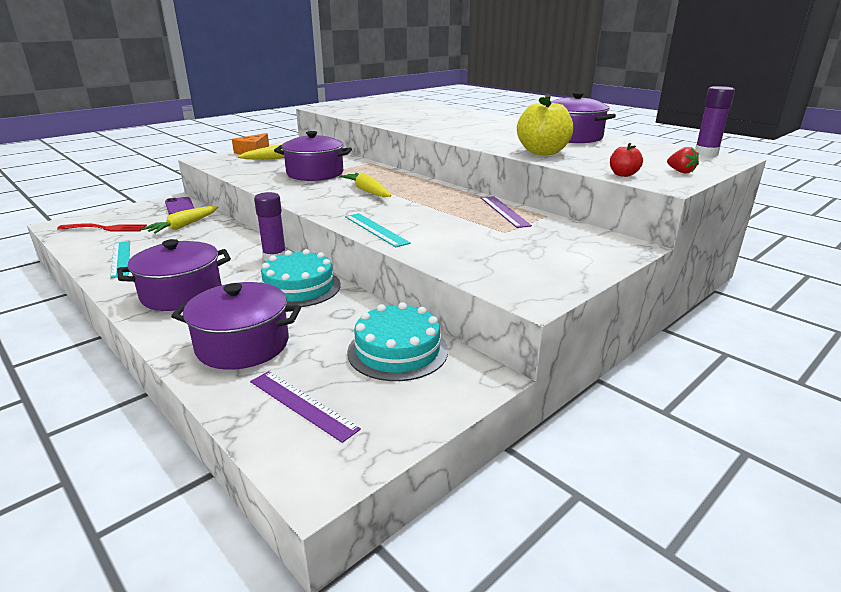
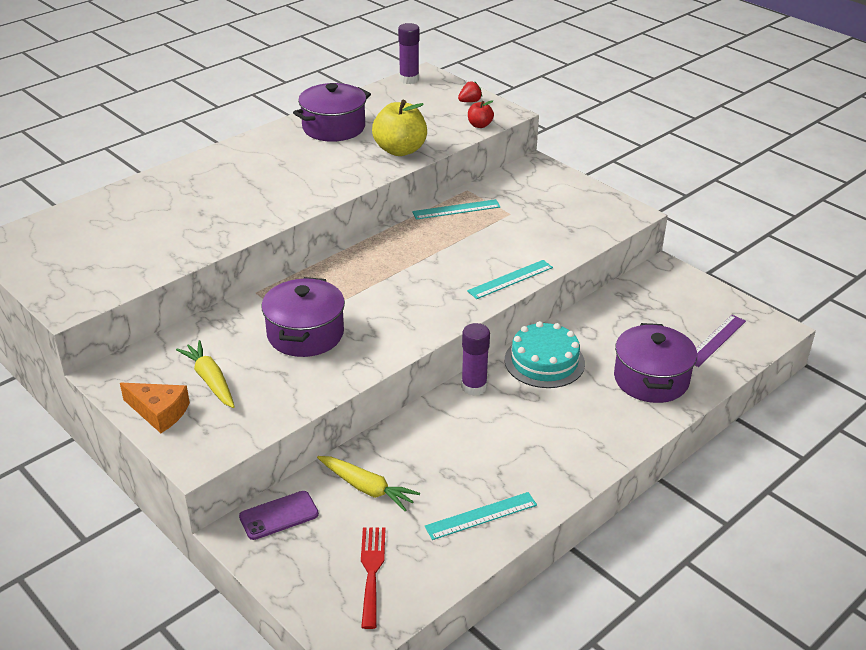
camera: 90 degrees left, 10 degrees up
purple pot [117,239,231,311] -> none
yellow carrot [339,173,392,197] -> none
turquoise cake [347,302,448,381] -> none
purple ruler [481,196,532,228] -> turquoise ruler [412,199,501,220]

